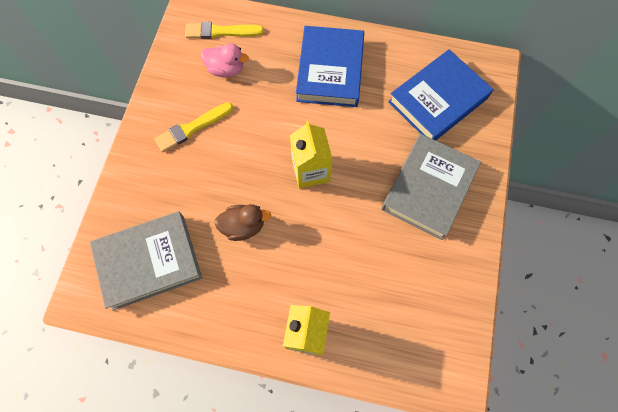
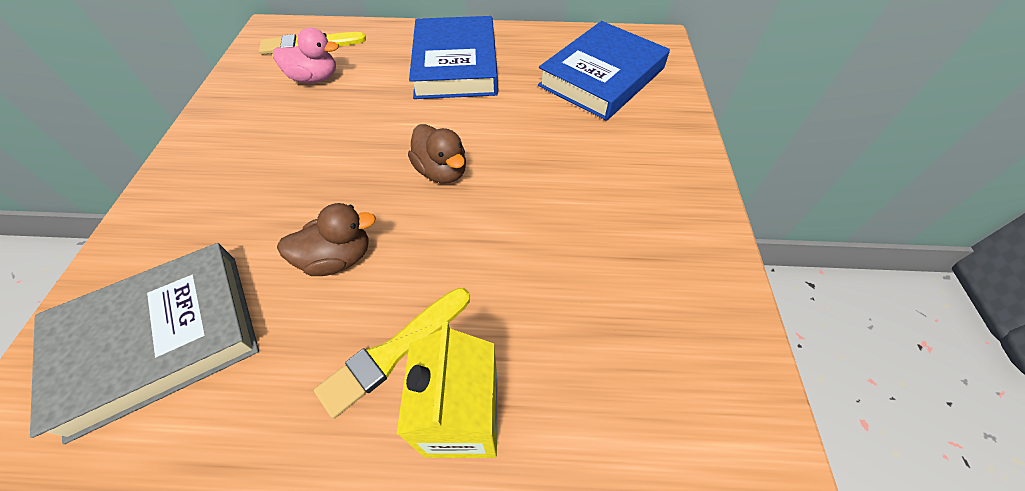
camera: 10 degrees left, 15 degrees down
yellow brush [154,102,233,152] -> yellow brush moved to [314,288,470,419]
yellow carton [290,121,333,188] -> brown duck [408,124,466,183]
grey book [381,134,481,240] -> none

